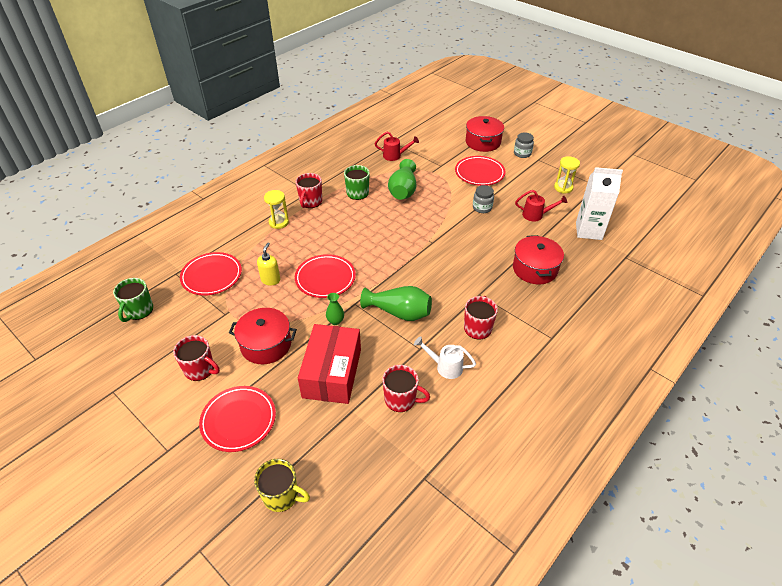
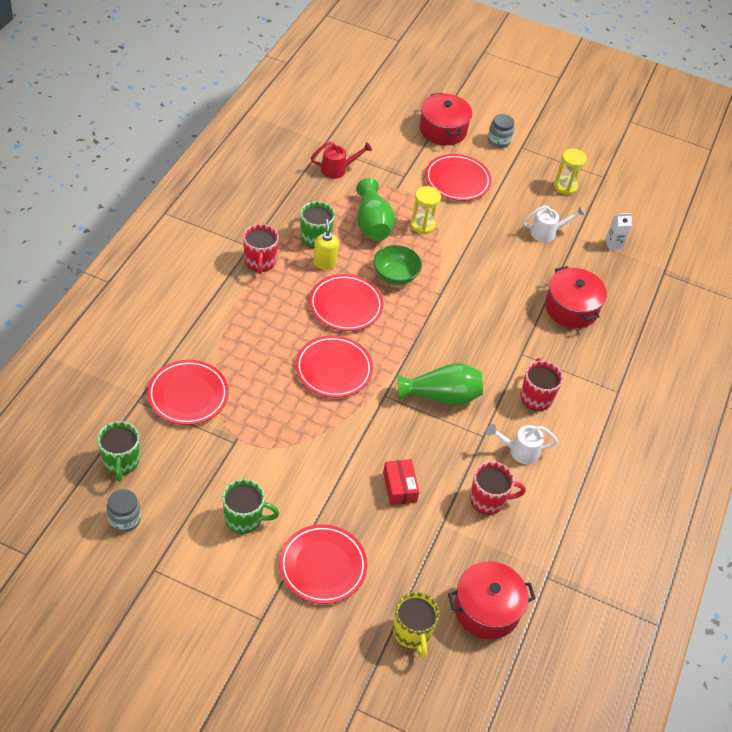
camera: 25 degrees left, 5 degrees up
red mug [173,335,220,381] -> green mug [222,479,279,534]
red pot [229,308,297,364] -> red pot moved to [448,561,536,639]
yellow mug [254,459,310,512] -> yellow mug turned 75 degrees clockwise [393,592,440,659]
yellow soap dispenser [257,242,280,286] -> yellow soap dispenser moved to [313,219,339,269]
yellow hourglass [264,190,289,229] -> yellow hourglass moved to [410,186,441,234]
red box [298,324,361,404] -> red box [383,459,419,505], size x0.49
green vase [326,293,344,325] -> none
grey jar [473,185,494,213] -> grey jar moved to [106,489,141,532]
red watering can [515,190,567,222] -> white watering can [523,205,586,242]
white carton [576,167,623,240] -> white carton [605,213,633,250], size x0.47
none -> red plate [309,274,383,331]
none -> green bowl [374,245,422,285]

